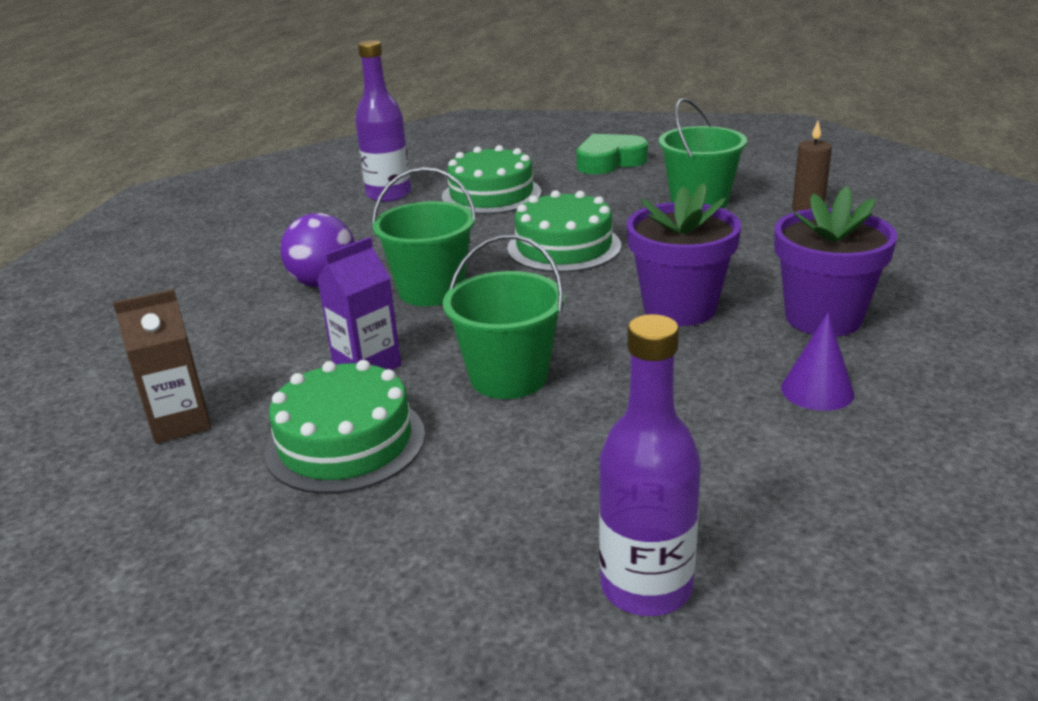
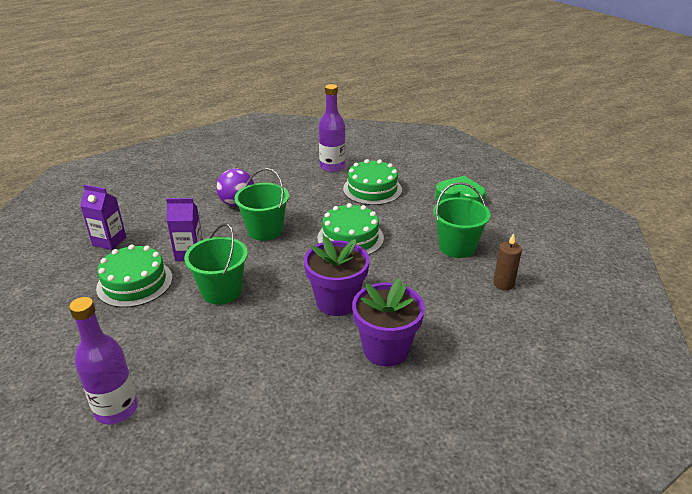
camera: 40 degrees right, 5 degrees up
brown carton [113,289,211,444] -> purple carton [80,185,126,250]
purple cone [781,313,855,411] -> none

